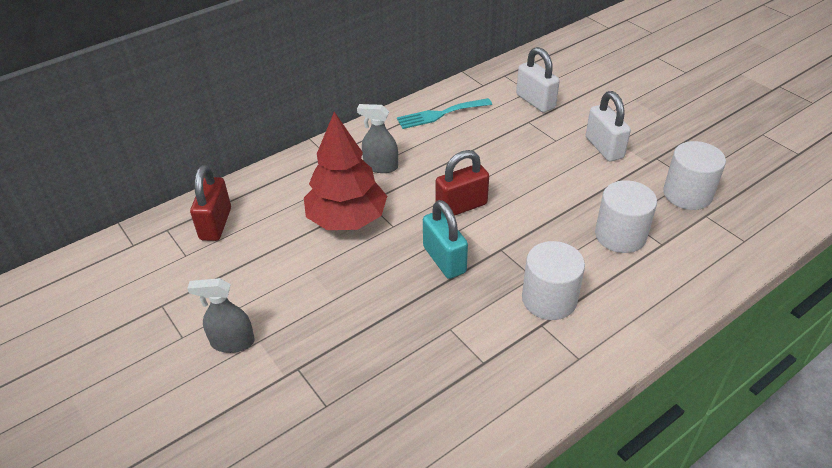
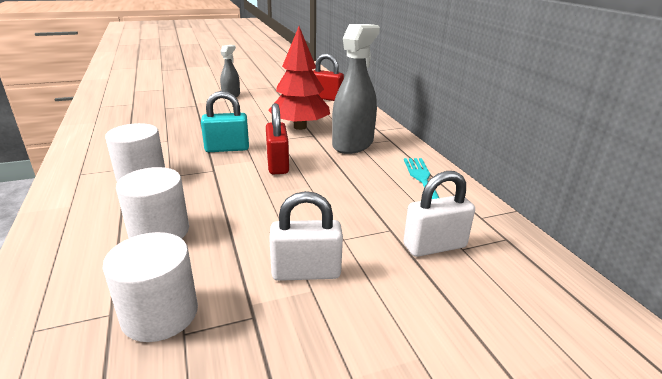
camera: 105 degrees right, 15 degrees down
grey spray bottle [357,104,398,173] -> grey spray bottle [332,24,380,154], size x1.81

